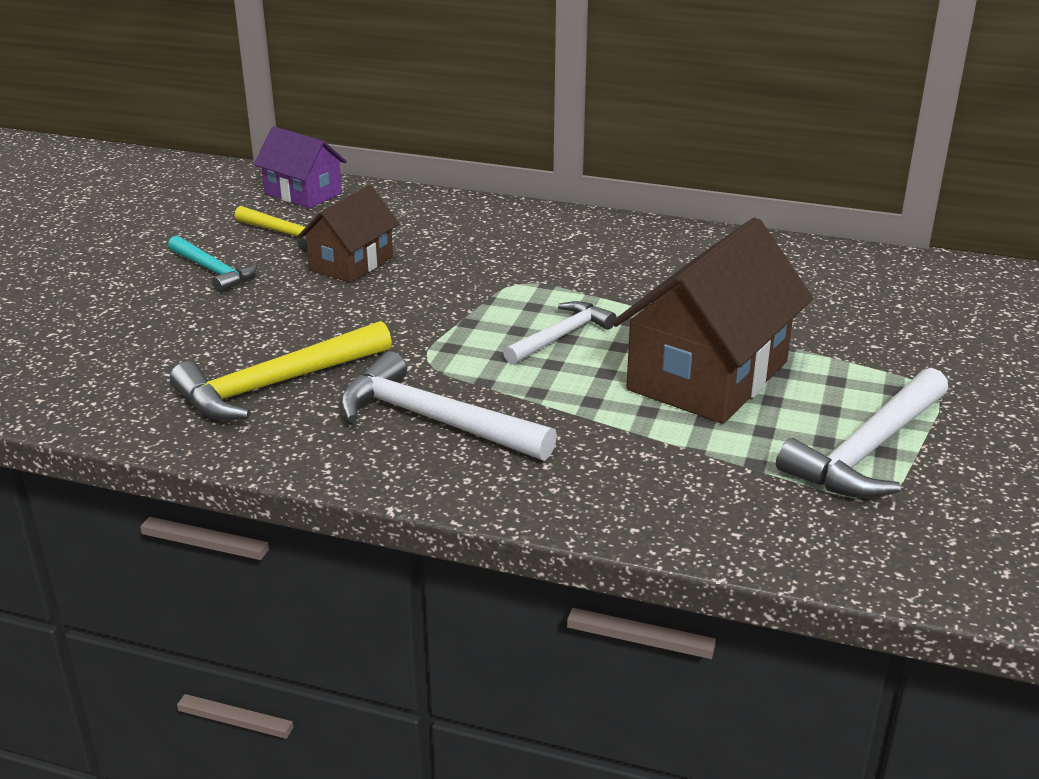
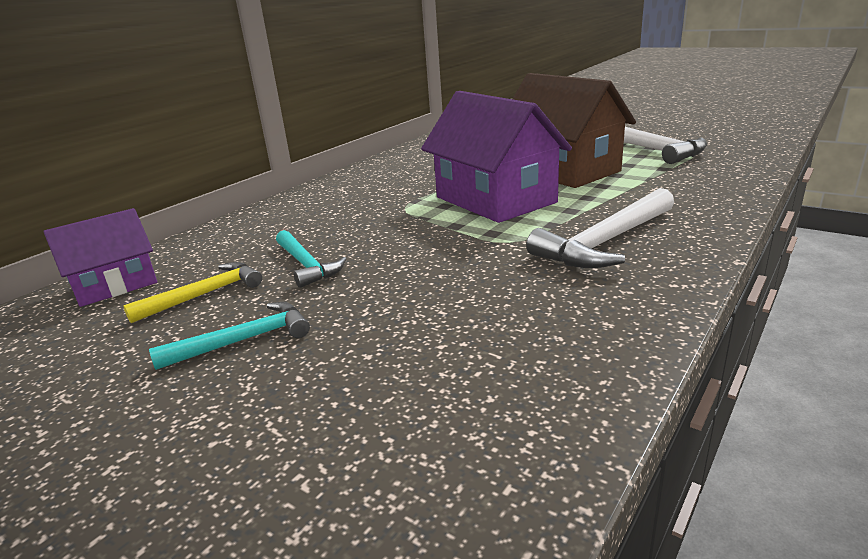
camera: 70 degrees left, 5 degrees down
yellow hammer [170,321,392,420] -> none
brown house [298,185,400,283] -> turquoise hammer [276,230,346,288]
white hammer [503,301,616,365] -> purple house [421,91,572,223]

